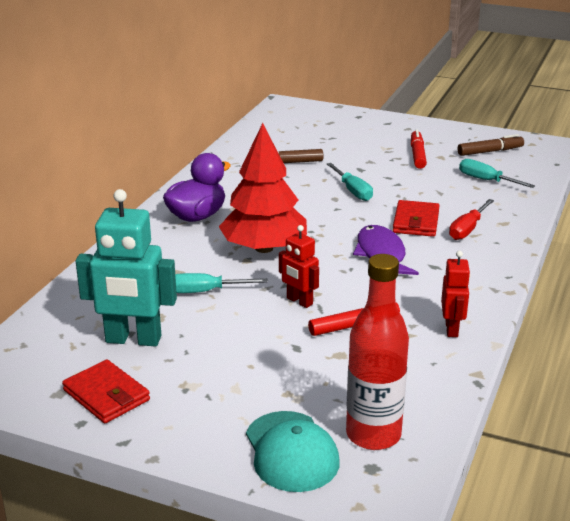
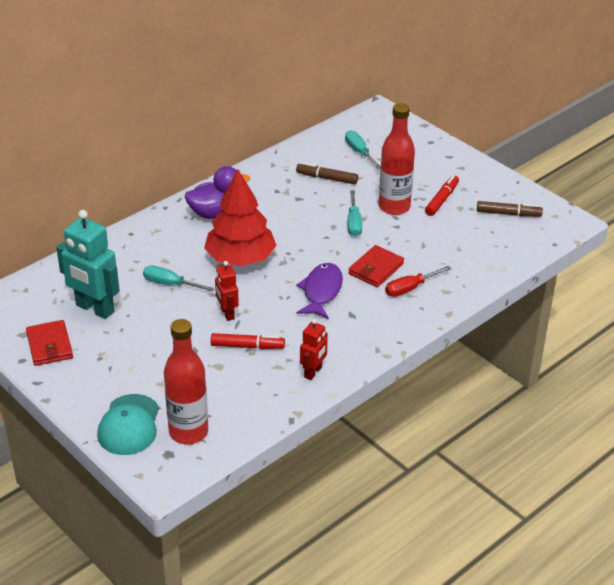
camera: 25 degrees right, 10 degrees up
turquoise screwdriver [459,159,535,188] -> turquoise screwdriver moved to [345,130,381,169]
none -> red bottle [379,103,415,215]

